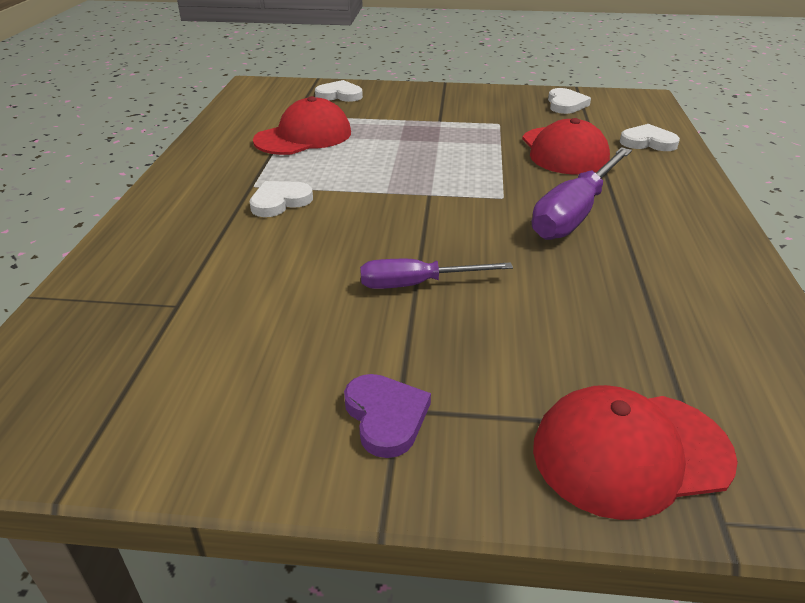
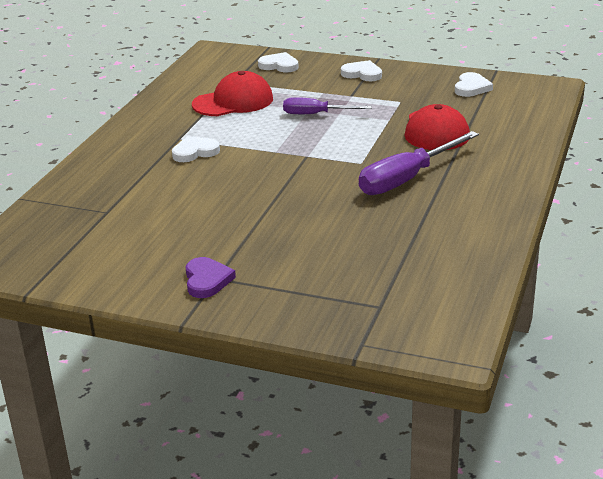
camera: 15 degrees right, 5 degrees down
purple screwdriver [360,259,513,289] -> purple screwdriver moved to [283,97,372,114]
red cap [533,385,737,520] -> none
white heart [620,124,680,151] -> white heart moved to [341,60,382,81]

